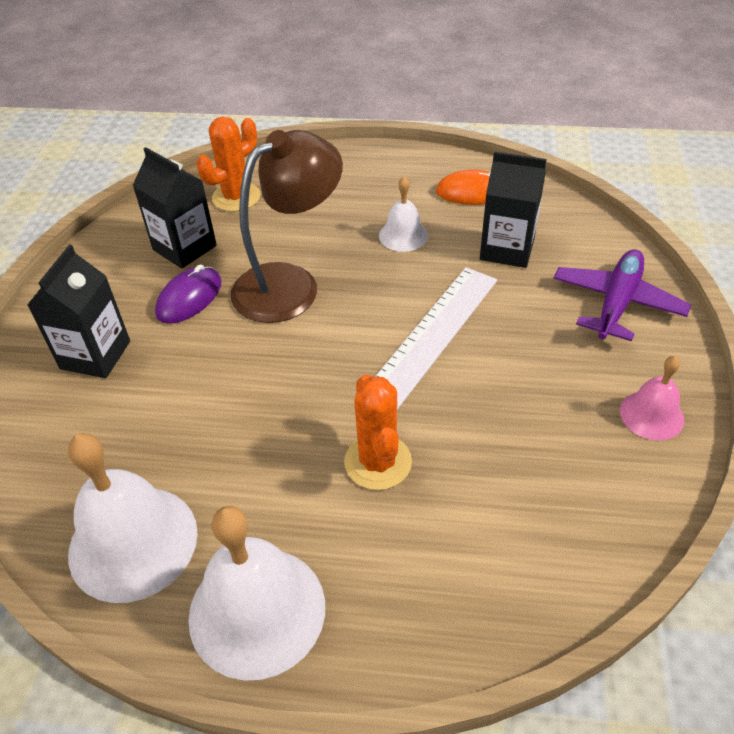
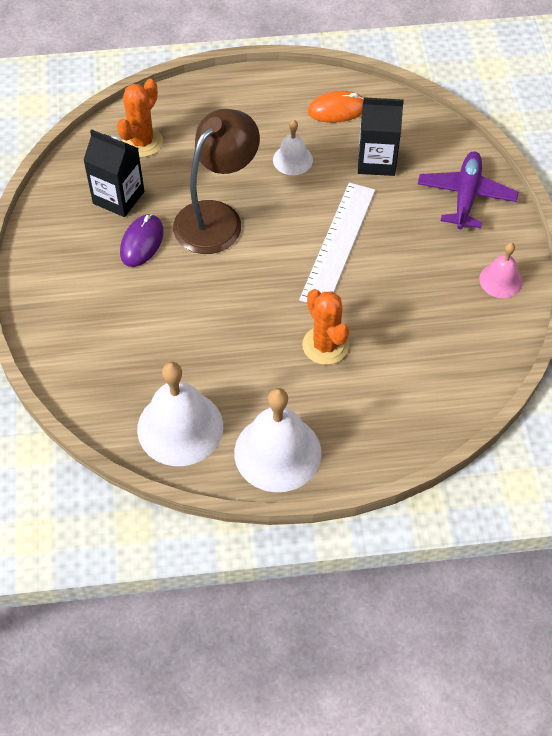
camera: 15 degrees left, 10 degrees up
black carton [27,245,130,378] -> none

